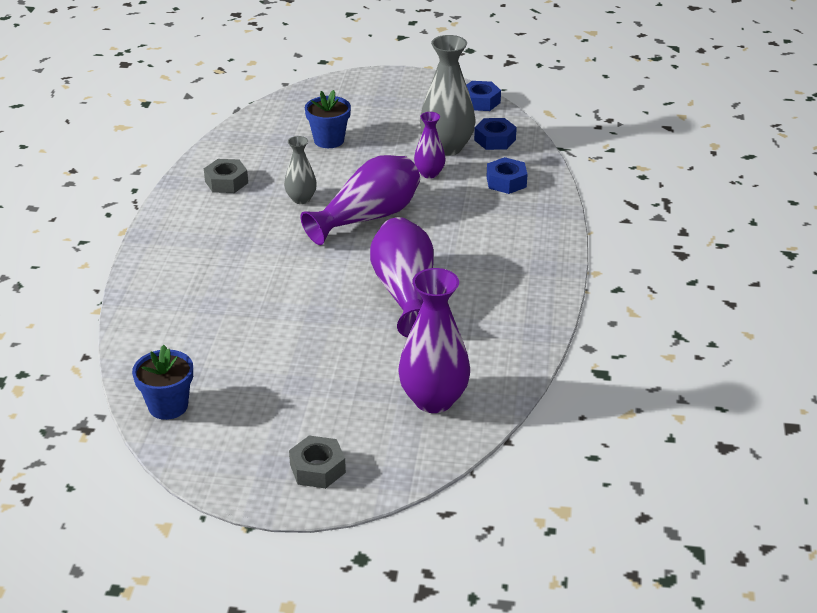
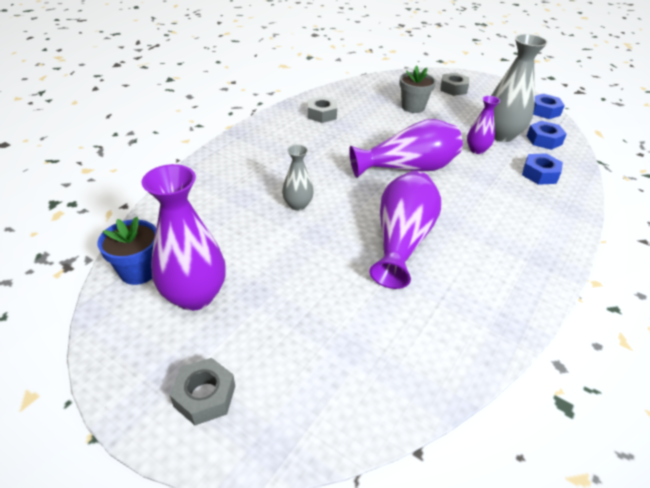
camera: 25 degrees right, 5 degrees up
grey vase [284,136,317,204] -> grey vase moved to [282,145,314,211]
blue flower pot [305,90,351,148] -> grey flower pot [399,65,436,113]
purple vase [399,268,470,413] -> purple vase moved to [141,164,226,311]
none -> grey nut [440,73,469,96]

